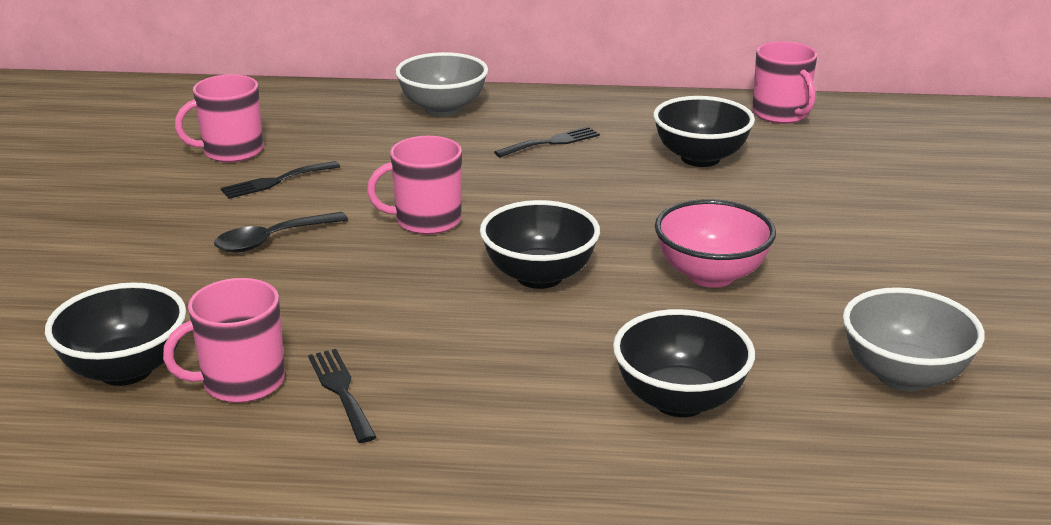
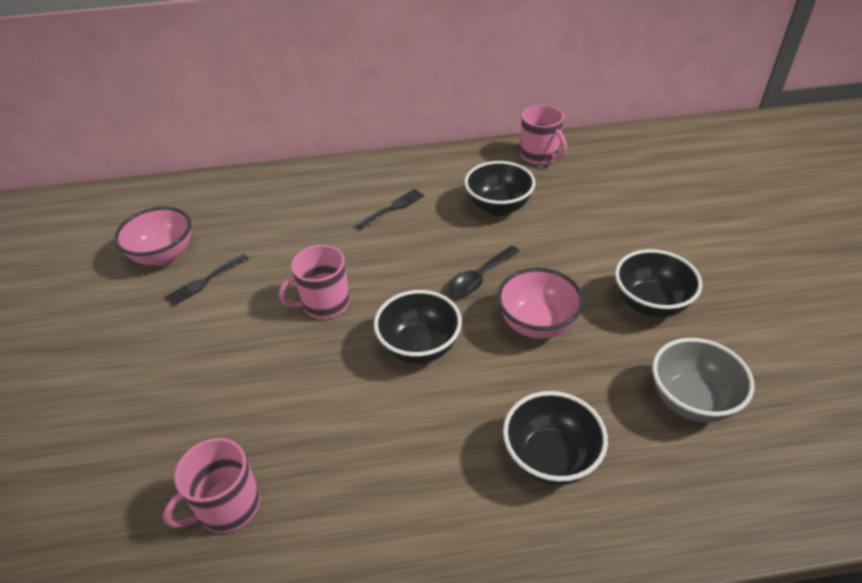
camera: 10 degrees left, 15 degrees up
black bowl [45,282,186,386] -> black bowl moved to [615,249,702,318]
pink mug [175,74,263,162] -> pink bowl [114,206,191,265]
black spoon [214,212,348,252] -> black spoon moved to [449,246,520,295]
black fork [308,349,376,443] -> none
grey bowl [395,52,488,117] -> none

